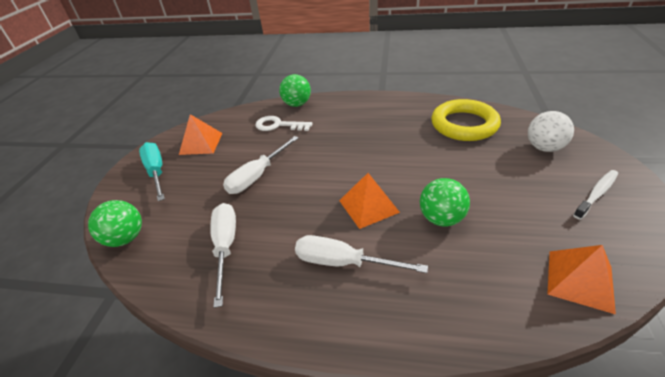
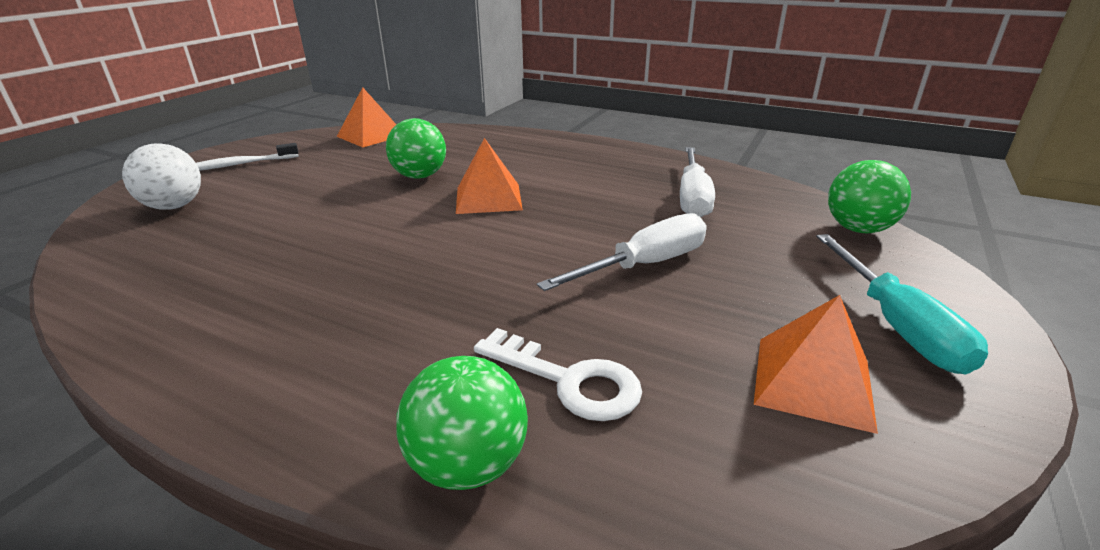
camera: 165 degrees left, 10 degrees down
white screwdriver [295,235,428,273] -> none
yellow ring [431,99,501,141] -> none

